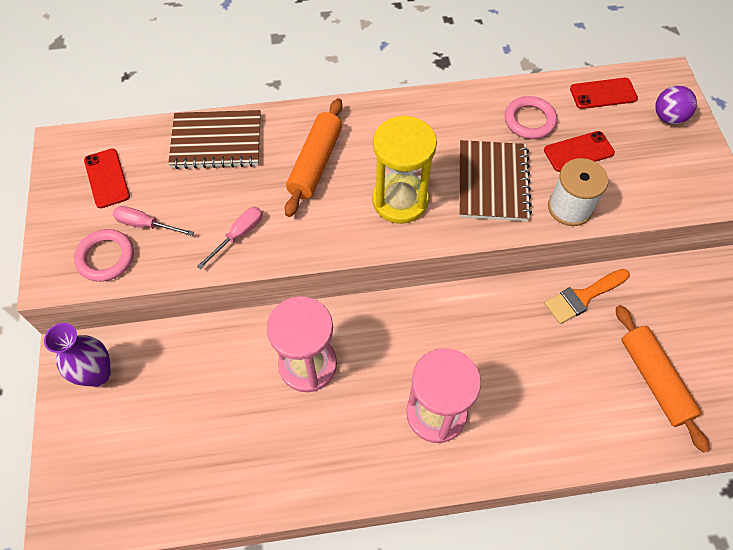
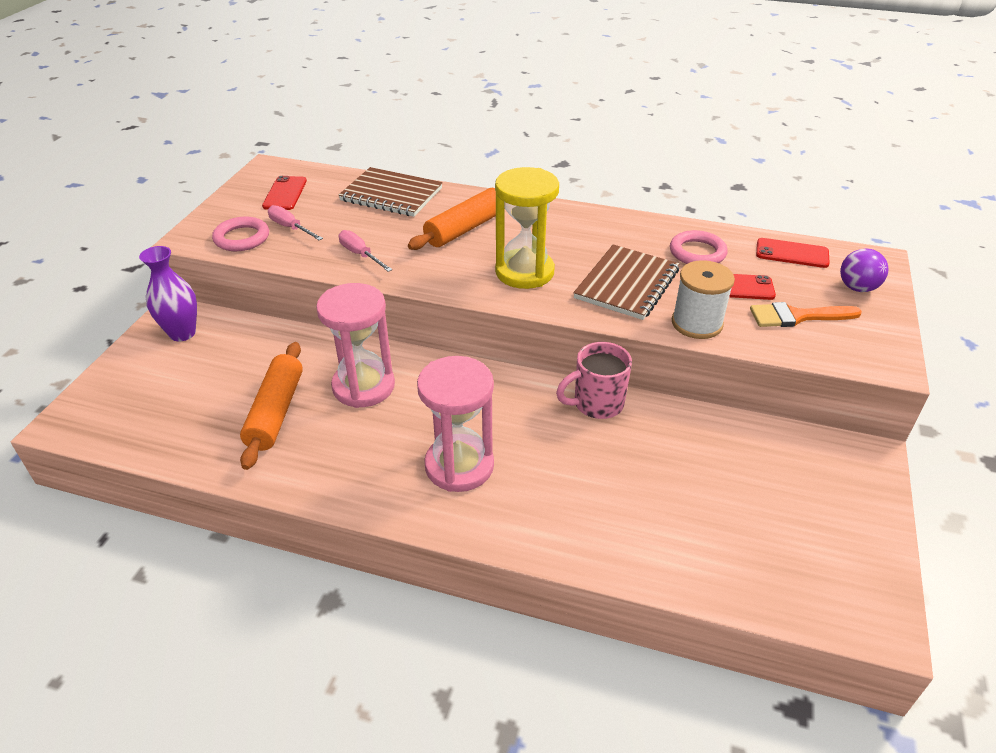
camera: 25 degrees right, 20 degrees down
pink screwdriver [197,207,263,269] -> pink screwdriver turned 105 degrees counterclockwise [339,230,393,272]
orange brush [544,269,630,324] -> orange brush moved to [750,302,862,327]
orange rolling pin [616,305,710,453] -> orange rolling pin moved to [240,342,303,470]
none -> pink mug [556,342,632,419]

